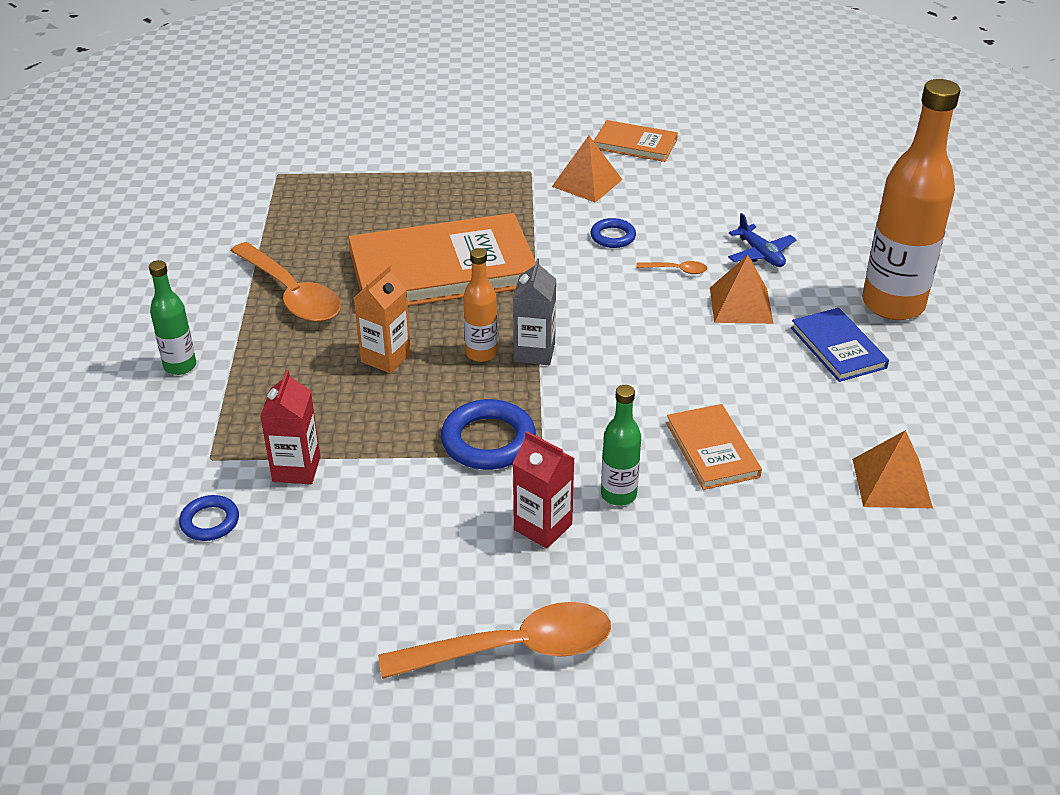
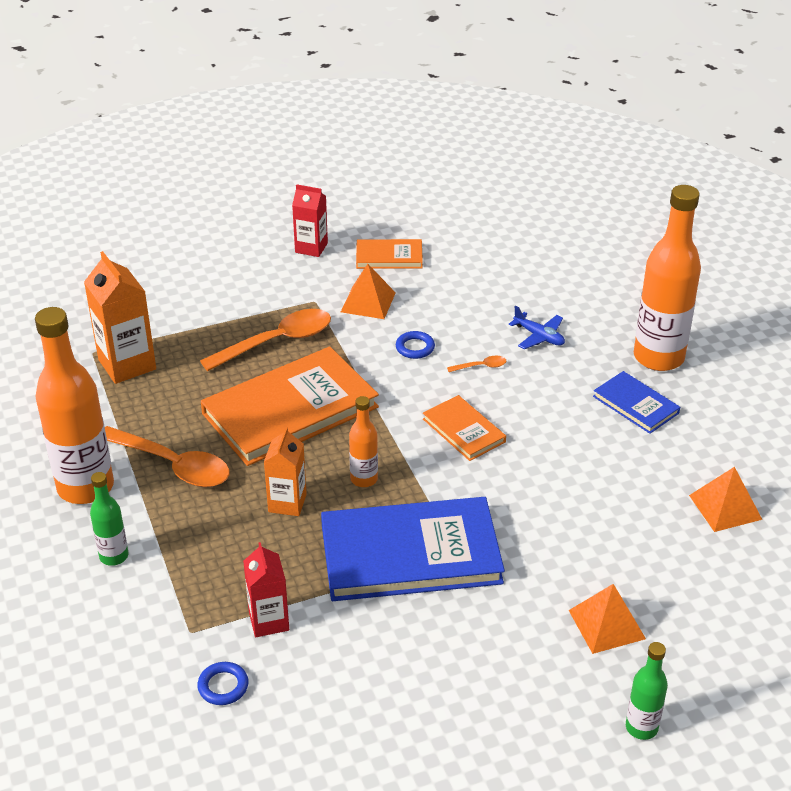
camera: 20 degrees left, 0 degrees up
orange spoon [378,602,611,679] -> orange spoon moved to [200,309,331,371]
blue ring [441,399,536,470] -> blue book [321,497,505,601]
grey carton [513,258,556,365] -> none
red carton [513,431,575,549] -> red carton moved to [292,184,328,257]
green bottle [601,385,641,506] -> green bottle moved to [626,642,668,740]
orange book [666,404,762,490] -> orange book moved to [423,395,506,461]
orange pyramid [710,255,773,324] -> orange pyramid moved to [569,584,646,654]
none -> orange bottle [35,307,114,504]
none -> orange carton [84,251,156,384]

